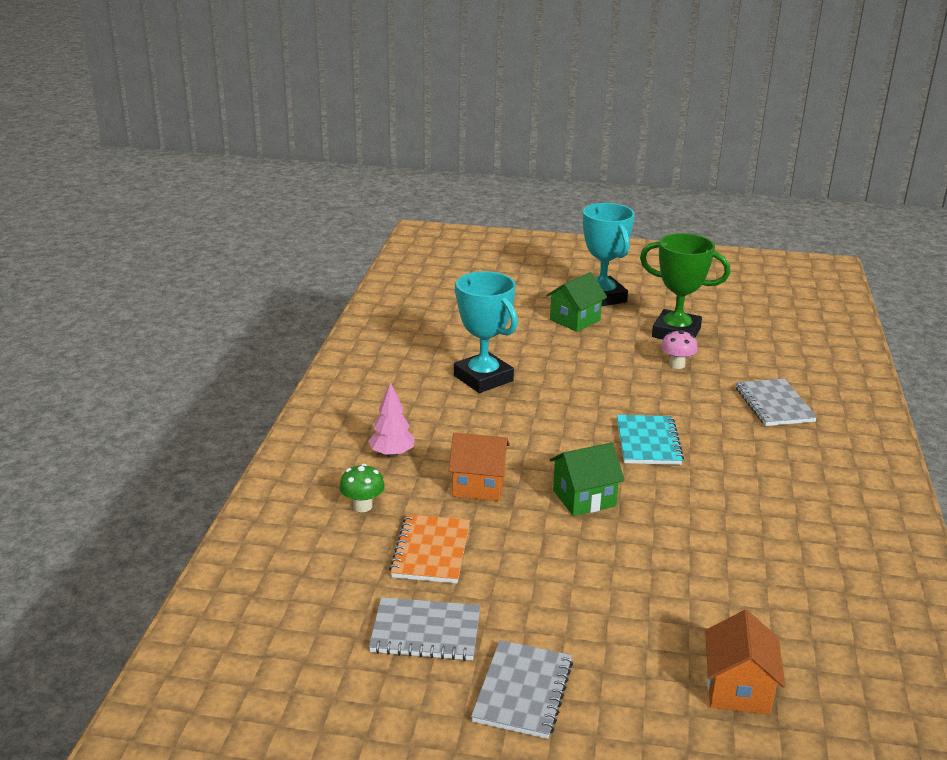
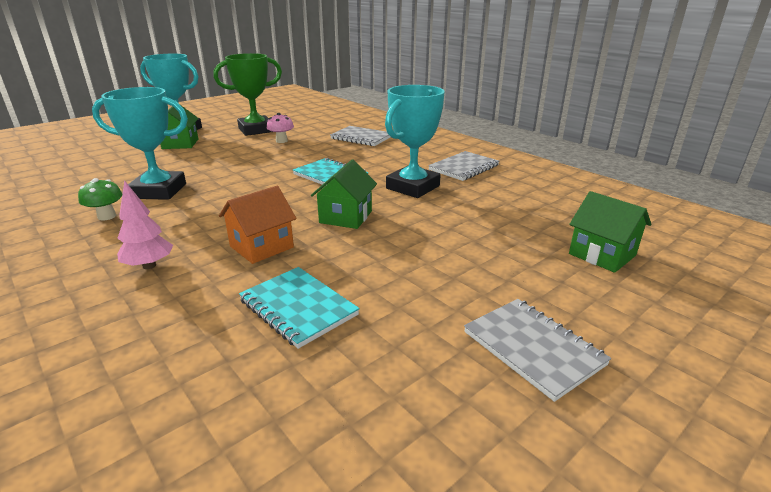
camera: 50 degrees left, 0 degrees up
green mushroom [339,464,385,512] -> green mushroom moved to [78,178,122,221]
grey notebook [369,597,481,661] -> grey notebook moved to [428,151,499,181]
orange notebook [389,514,470,584] -> turquoise notebook [239,267,360,349]
orange house [705,610,785,715] -> green house [569,191,651,273]
none -> turquoise trophy [385,85,445,198]

